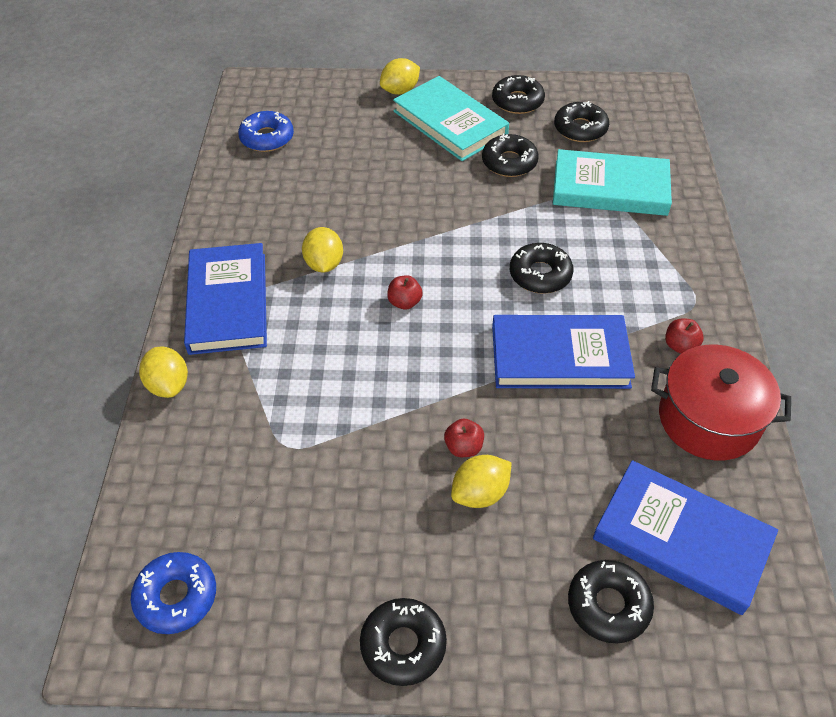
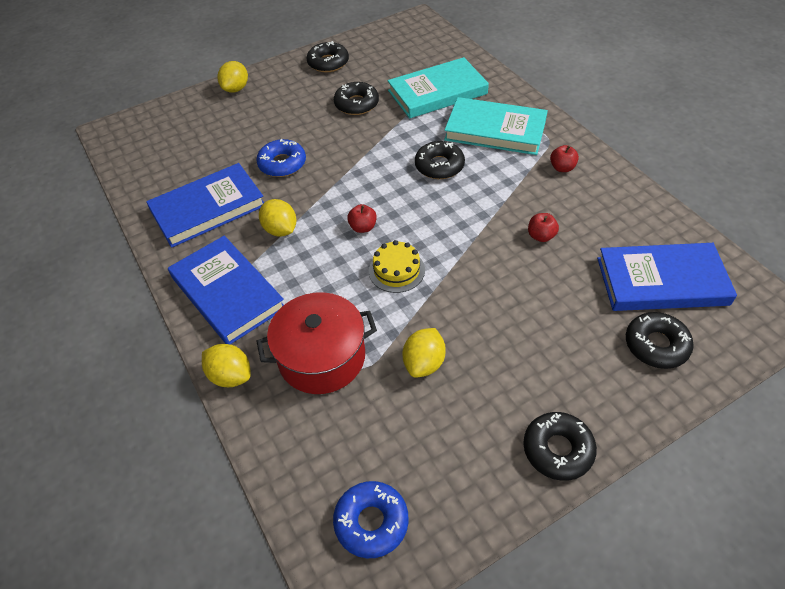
camera: 30 degrees left, 0 degrees up
blue donut [238,111,294,152] -> blue donut moved to [256,139,306,177]
turquoise book [393,76,509,161] -> turquoise book moved to [444,97,548,155]
red apple [444,419,484,457] -> red apple moved to [528,213,559,242]
yellow lemon [451,455,512,508] -> yellow lemon moved to [403,328,446,378]
blue book [492,315,635,389] -> blue book moved to [146,163,264,248]
black donut [554,101,609,142] -> none
red pot [651,344,791,461] -> red pot moved to [256,292,377,394]
none -> yellow cake [369,240,425,293]

